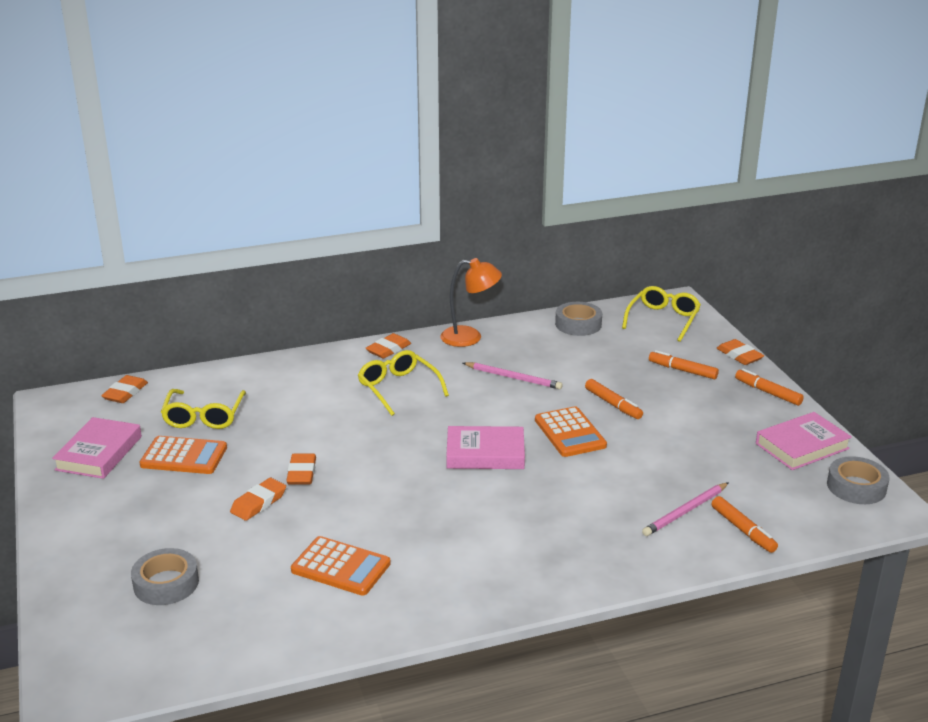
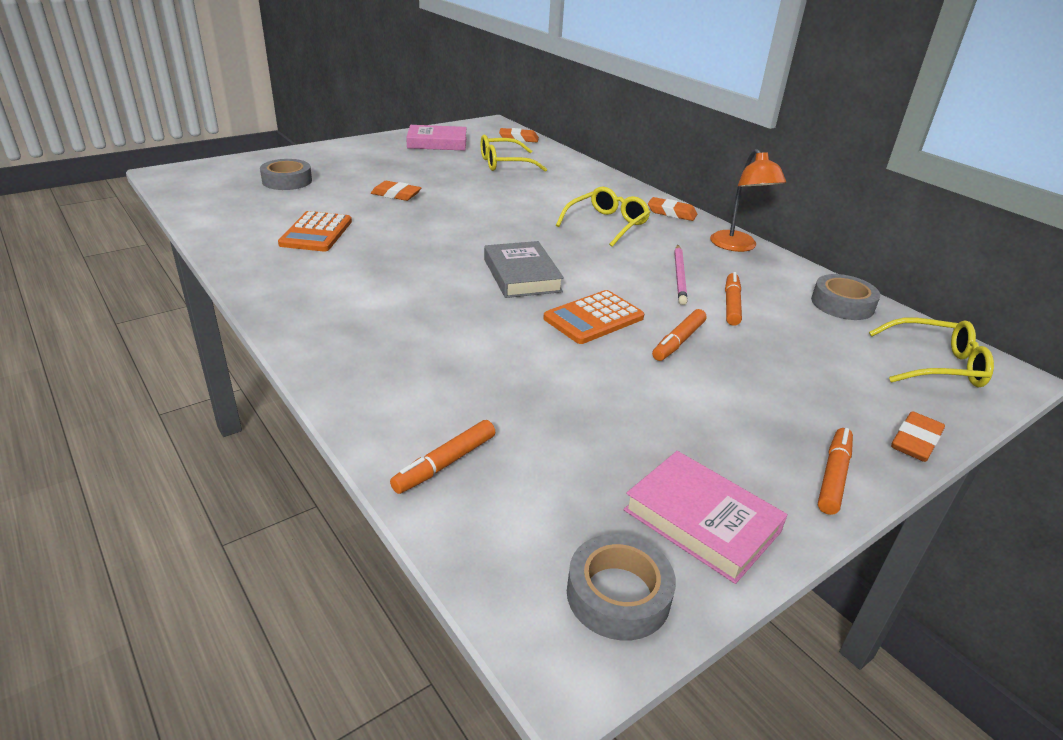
camera: 70 degrees right, 5 degrees up
orange calculator [139,436,227,474] -> none
orange eraser [286,453,316,485] -> none
pink book [446,426,525,469] -> grey book [484,241,564,298]
pink pencil [642,482,729,536] -> none
orange marker [649,350,719,379] -> orange marker moved to [725,272,742,326]

